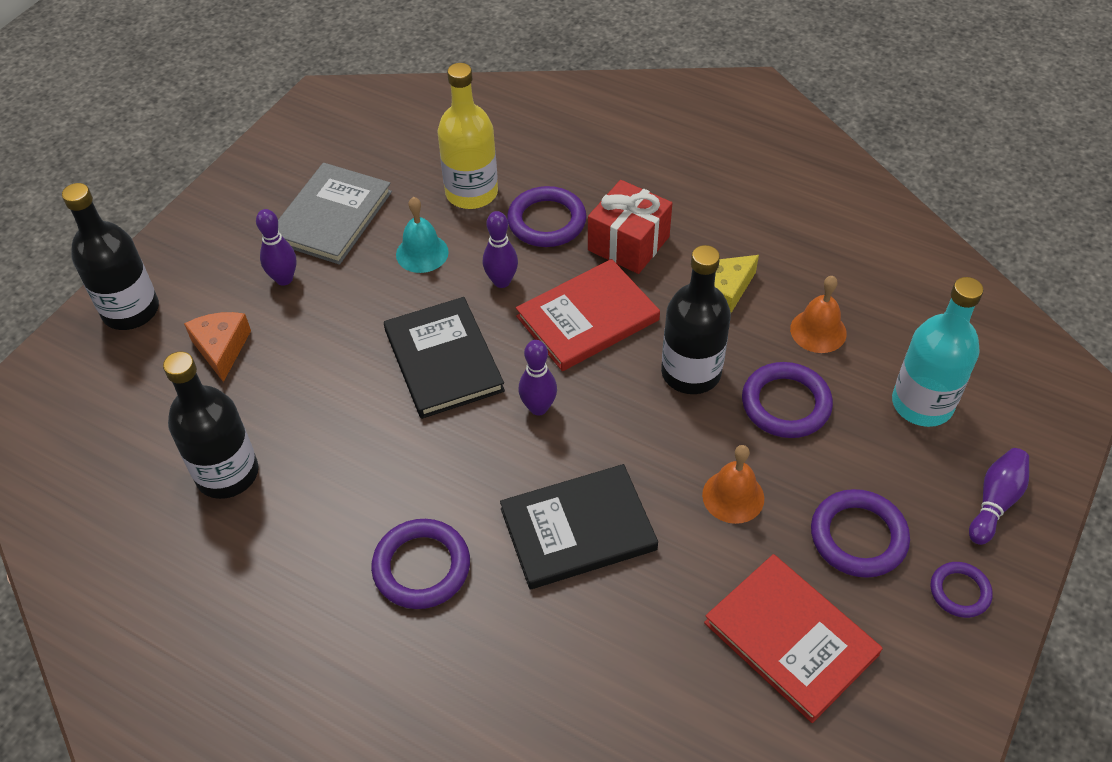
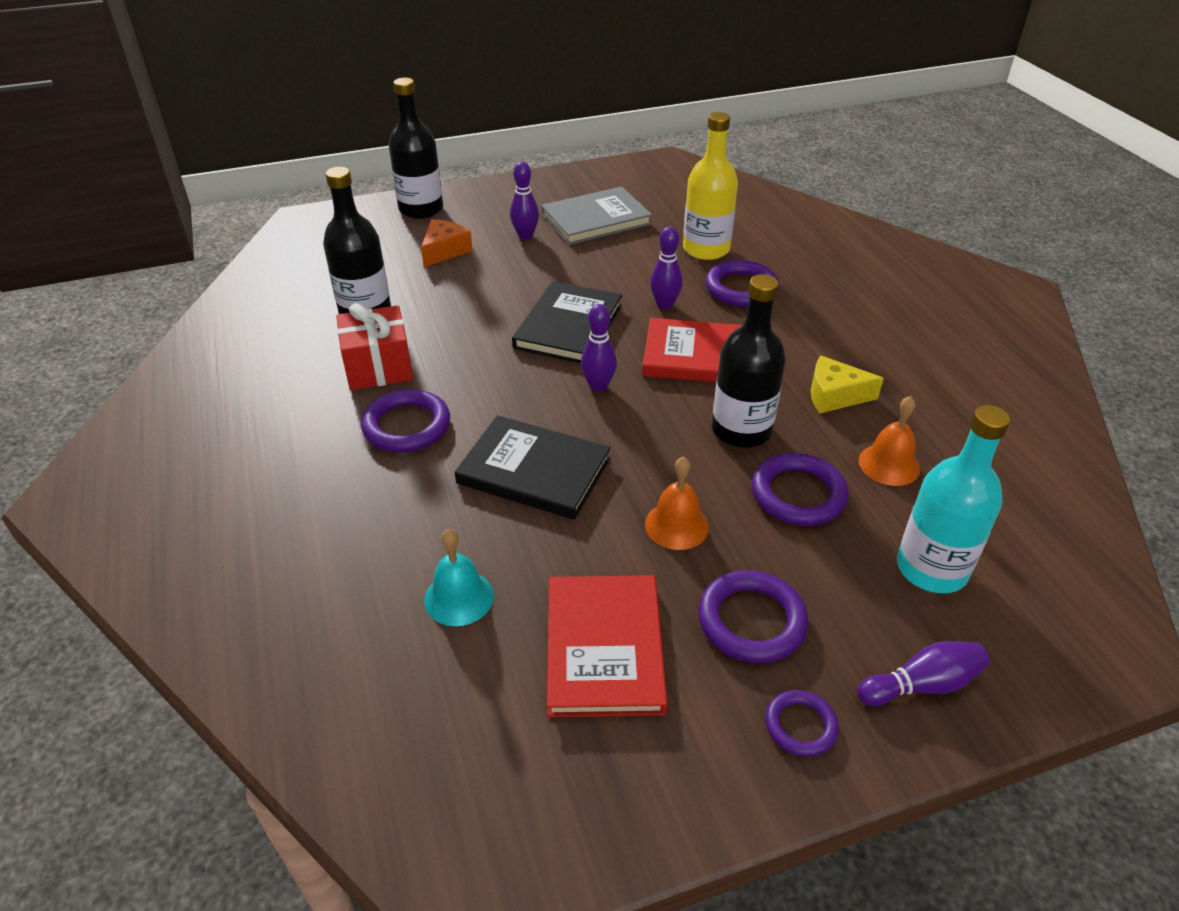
camera: 40 degrees right, 10 degrees down
turquoise bell [396,197,449,273] -> turquoise bell moved to [424,529,494,626]
red gift [588,180,672,274] -> red gift moved to [336,303,413,390]

